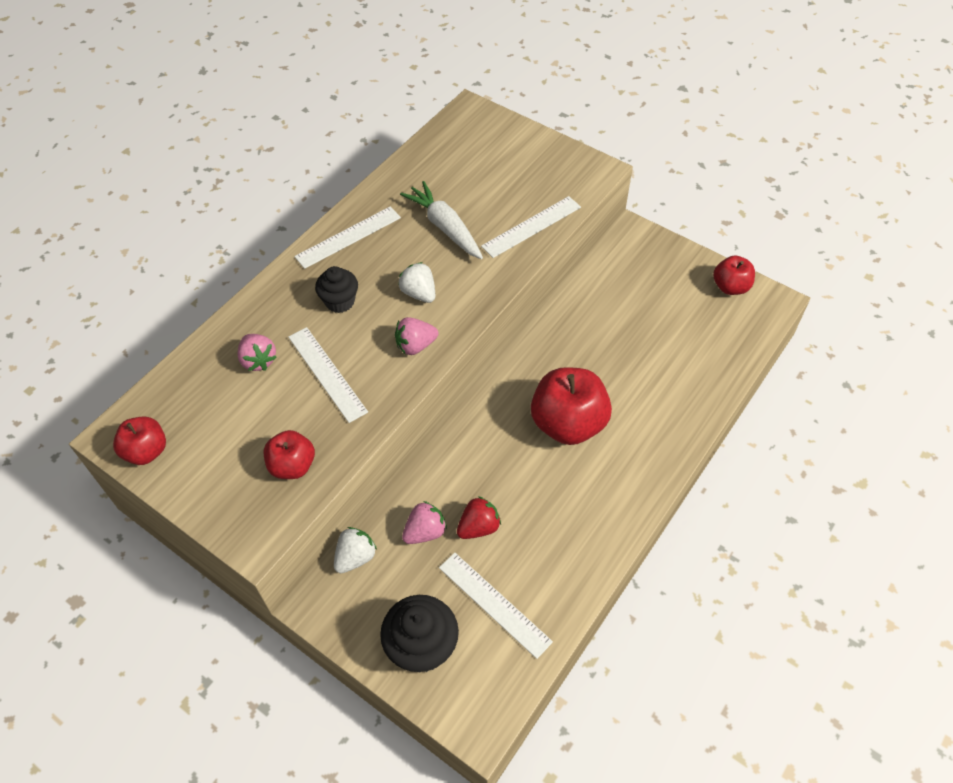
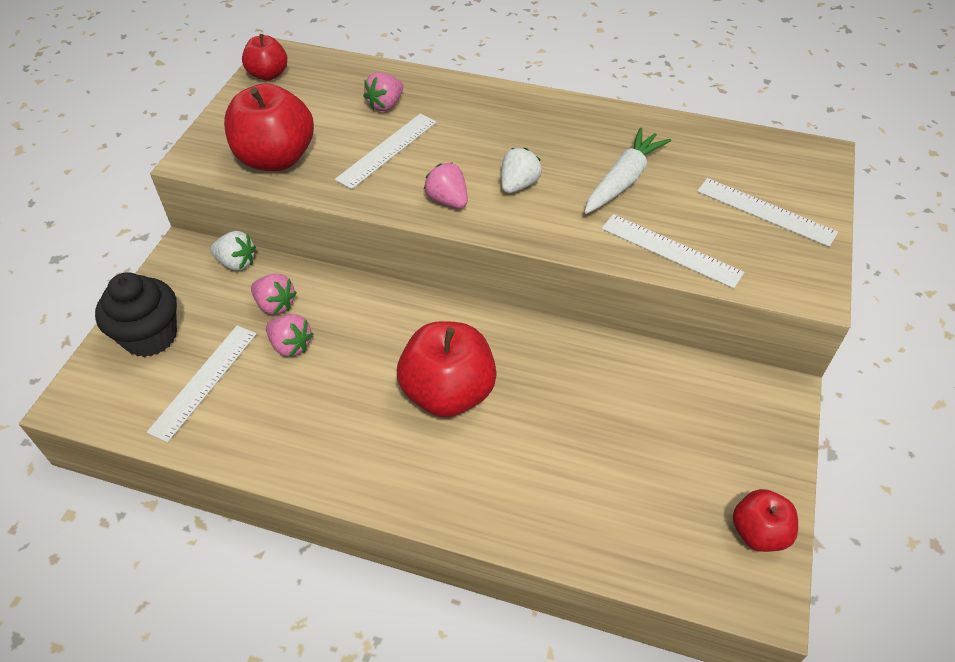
camera: 70 degrees right, 5 degrees down
red apple [264,430,315,479] -> red apple [224,83,314,171], size x1.76
white ruler [294,207,401,269] -> white ruler moved to [697,178,838,247]
black cupcake [315,266,358,313] -> none
red strawberry [457,496,501,539] -> pink strawberry [266,314,313,357]

